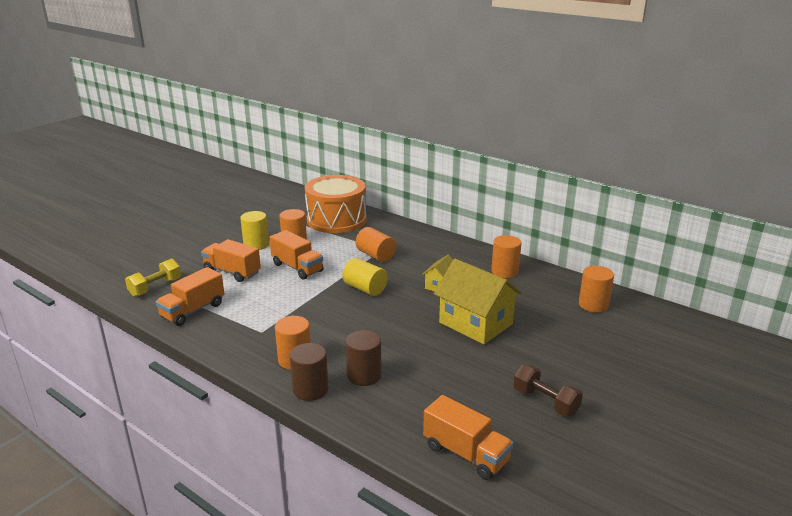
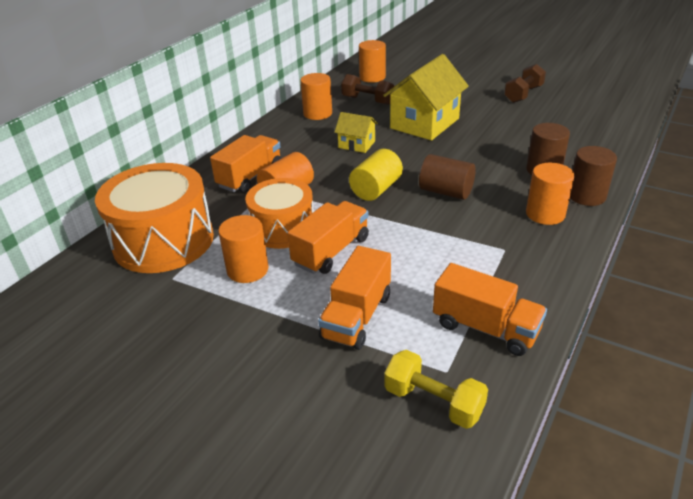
camera: 95 degrees left, 10 degrees up
yellow cylinder [240,211,269,250] -> none
orange truck [423,395,513,480] -> orange truck moved to [210,135,281,193]
none -> orange drum [245,178,314,249]
none -> brown dumbbell [341,74,394,105]
none -> brown cylinder [419,154,476,200]

